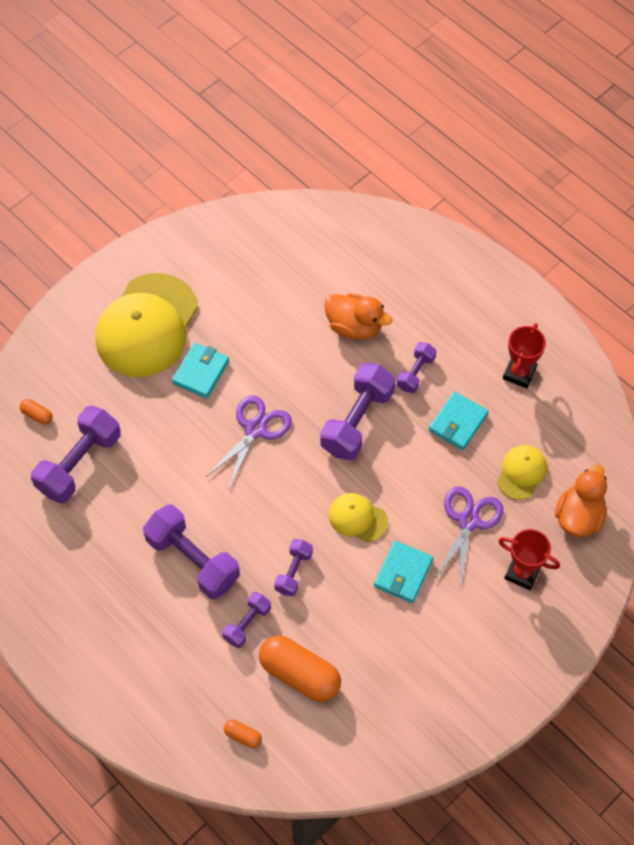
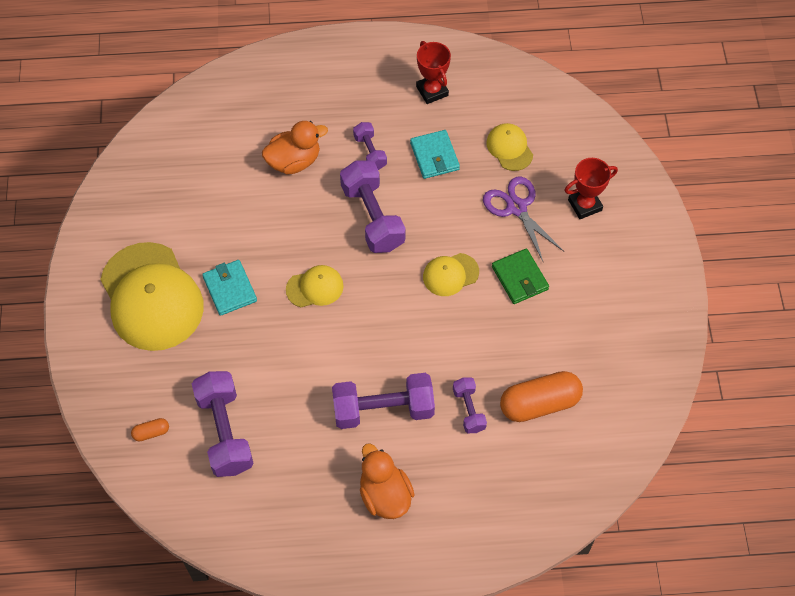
camera: 50 degrees left, 0 degrees up
purple scissors [206,395,292,489] -> yellow cap [286,265,344,307]
orange capsule [224,720,262,748] -> none
purple dumbbell [274,539,313,596] -> none
turquoise wallet [374,541,433,603] -> green wallet [492,249,549,304]
orange duck [555,464,607,537] -> orange duck moved to [360,443,415,519]

